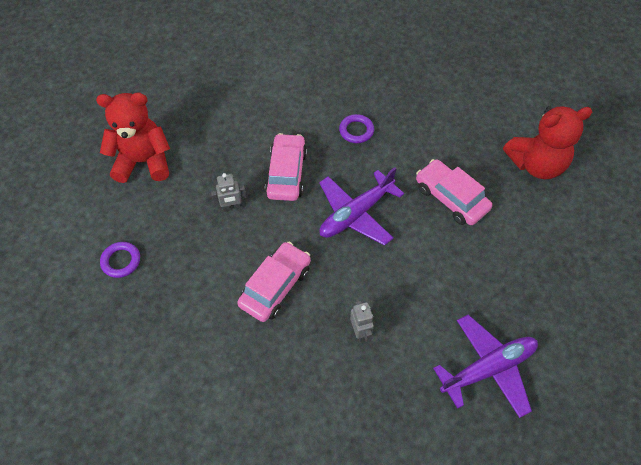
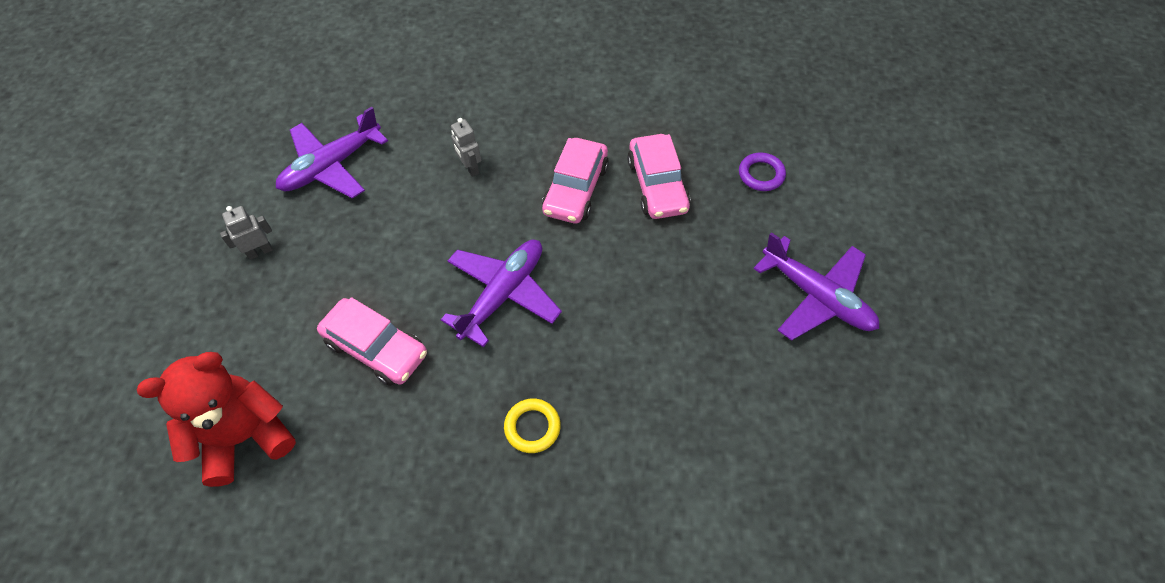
camera: 165 degrees right, 0 degrees up
red teddy bear [96,92,170,183] -> purple plane [753,232,879,341]
grey robot [211,173,246,212] -> grey robot moved to [220,206,273,260]
pink car [265,133,307,201] -> pink car moved to [627,134,690,219]
purple ring [339,114,374,143] -> yellow ring [504,399,561,453]

